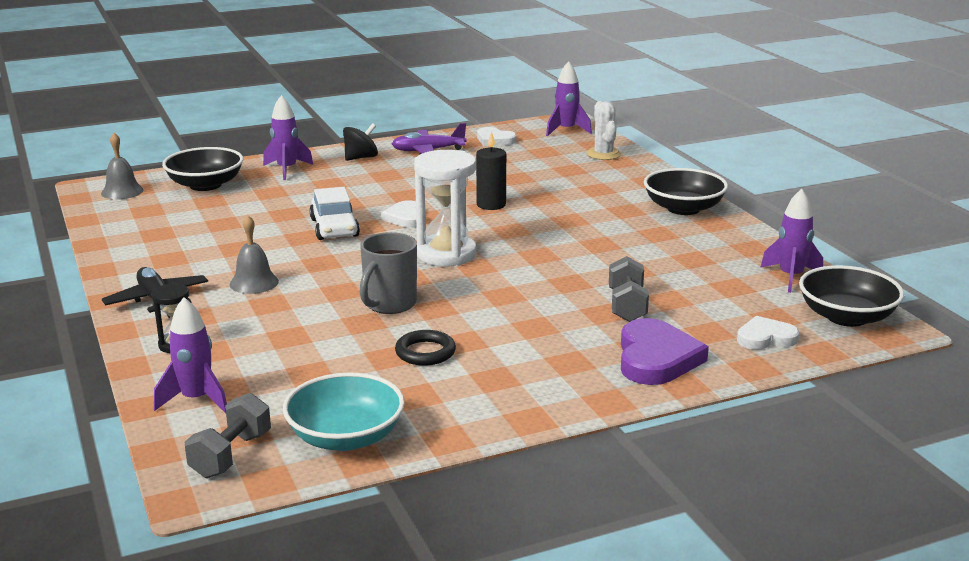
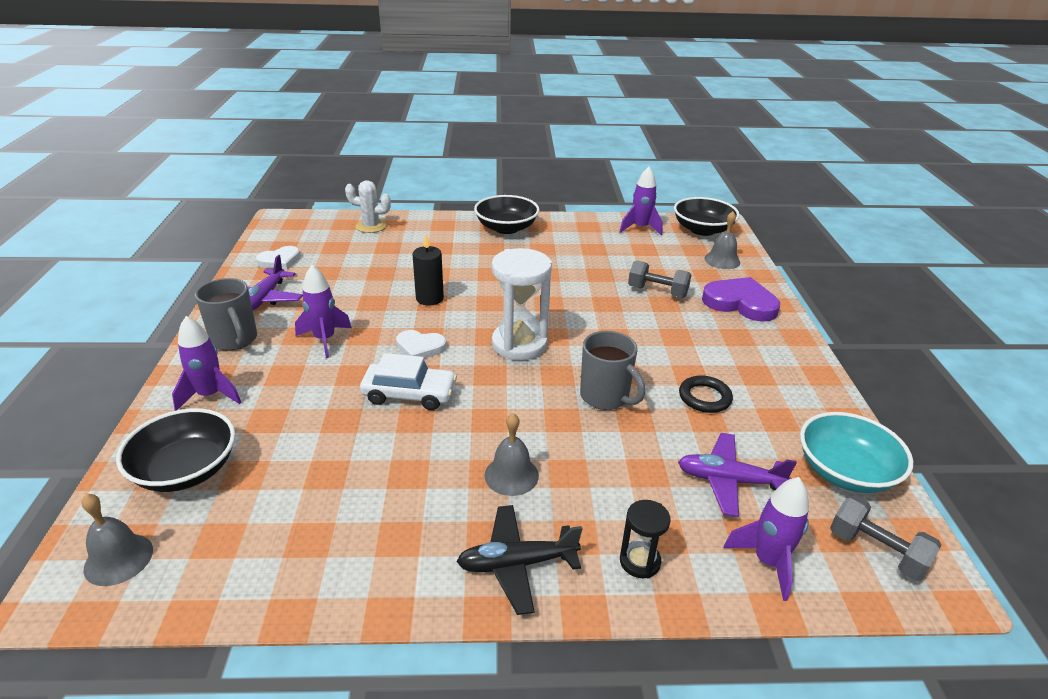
camera: 70 degrees left, 10 degrees up
black spinning top [343,123,378,161] -> grey mug [195,278,257,350]
purple rocket [546,61,592,136] -> purple rocket moved to [295,265,352,358]
white heart [737,316,799,350] -> grey bell [704,211,740,269]
none -> purple plane [678,433,797,517]

